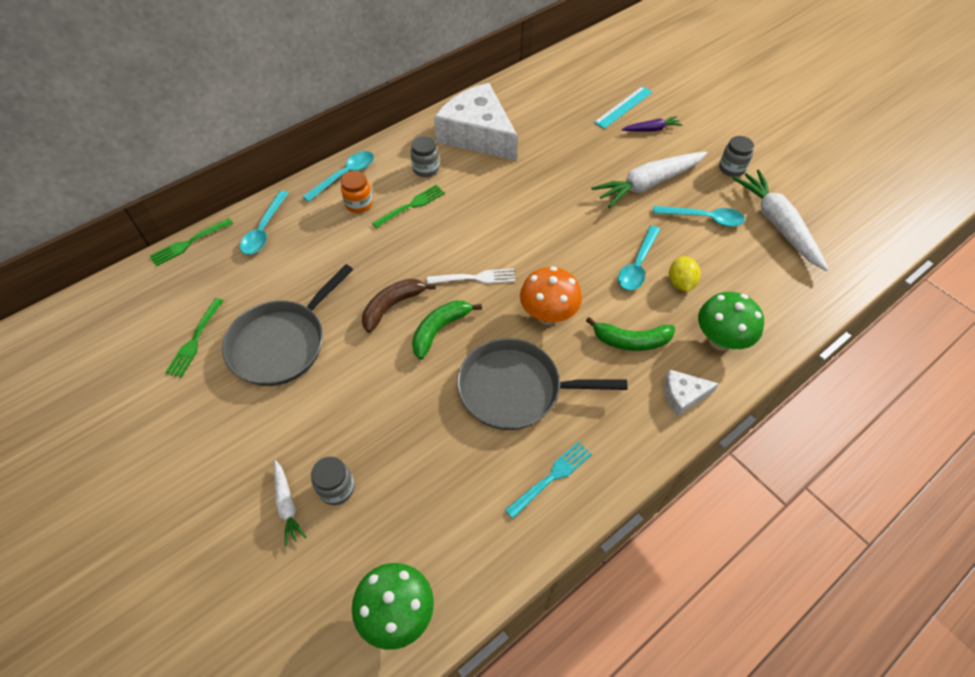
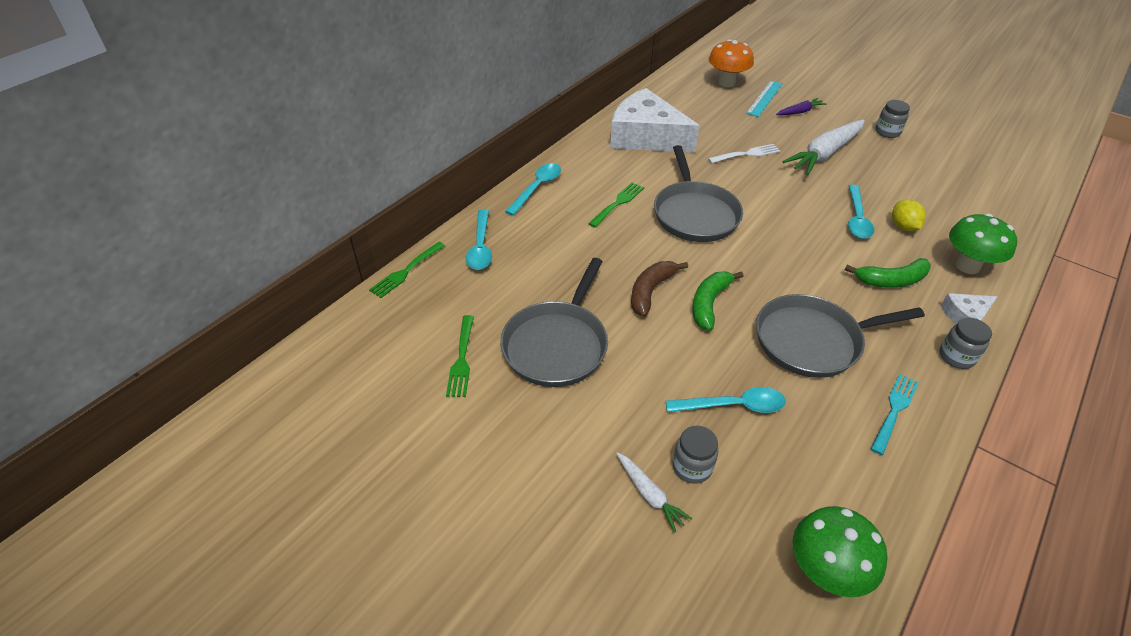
camera: 15 degrees left, 10 degrees down
orange jar [341,171,373,213] -> none
grey jar [411,136,439,177] -> grey jar moved to [940,317,992,369]
white fork [427,268,516,284] -> white fork moved to [708,144,780,163]
orange mushroom [520,266,582,325] -> orange mushroom moved to [709,39,754,87]
turquoise spoon [653,206,745,227] -> turquoise spoon moved to [666,387,786,413]
white carrot [733,170,829,271] -> none
none -> grey pan [654,145,743,242]

